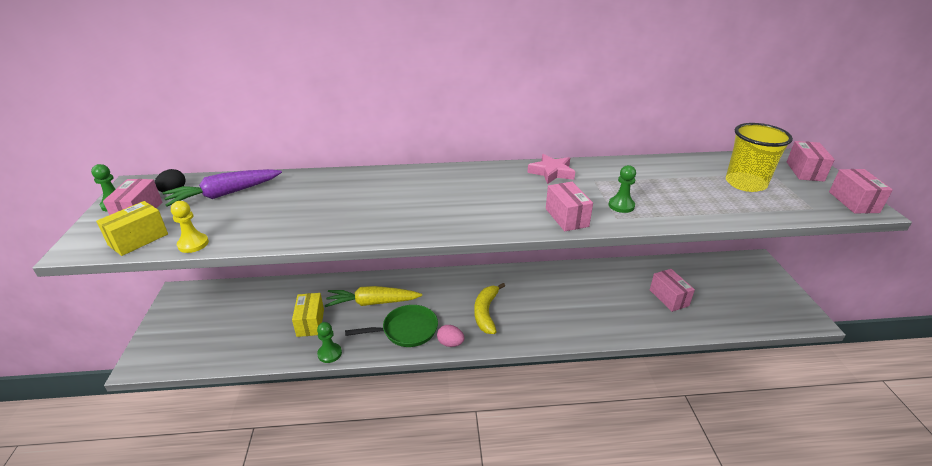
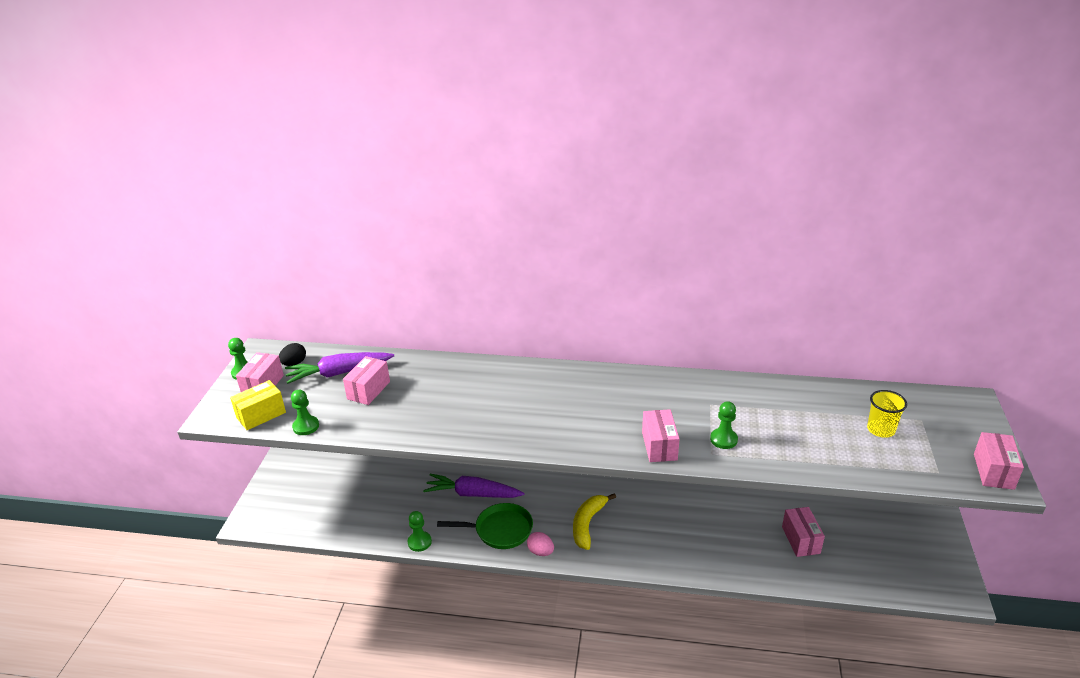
camera: 15 degrees right, 0 degrees up
yellow pawn [171,201,209,253] -> green pawn [291,390,319,435]
yellow box [292,293,324,337] -> none
yellow carrot [325,286,422,307] -> purple carrot [423,474,525,498]
pink star [527,154,575,184] -> none
yellow cup [726,123,793,192] -> yellow cup [867,390,907,438], size x0.62
pink box [787,141,835,181] -> pink box moved to [343,356,390,405]

